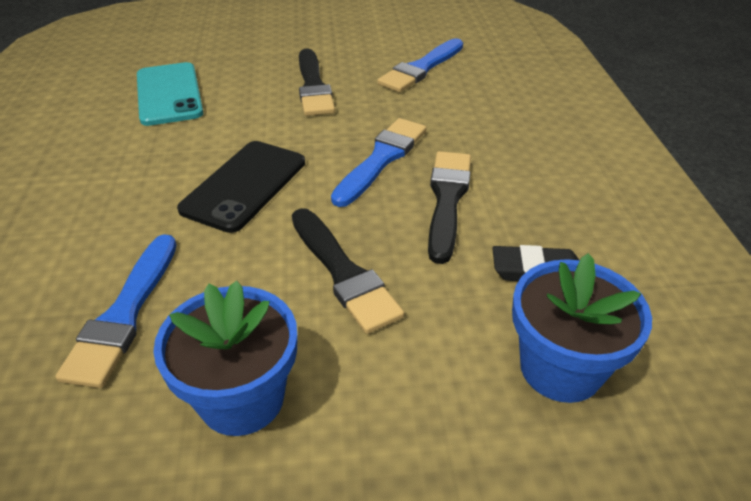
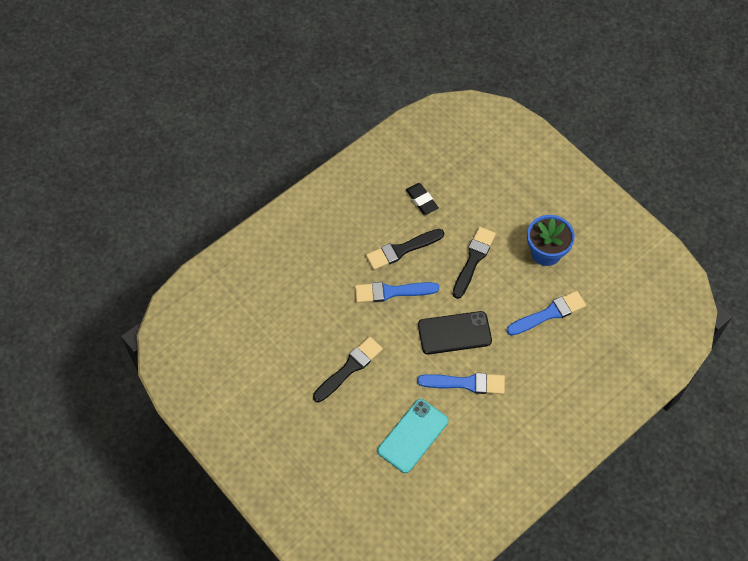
camera: 125 degrees left, 20 degrees up
blue brush [377,38,463,92] -> blue brush moved to [417,373,505,394]
blue flower pot [512,253,652,403] -> none

